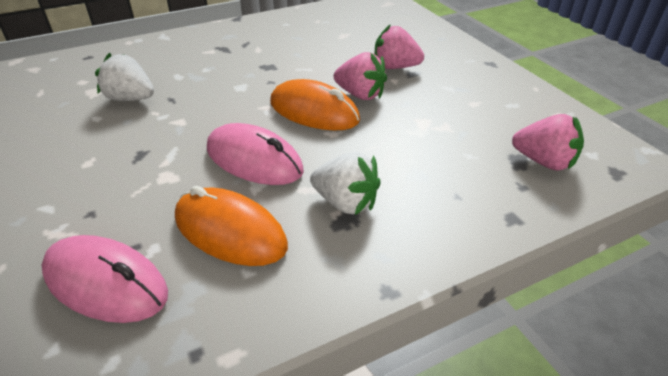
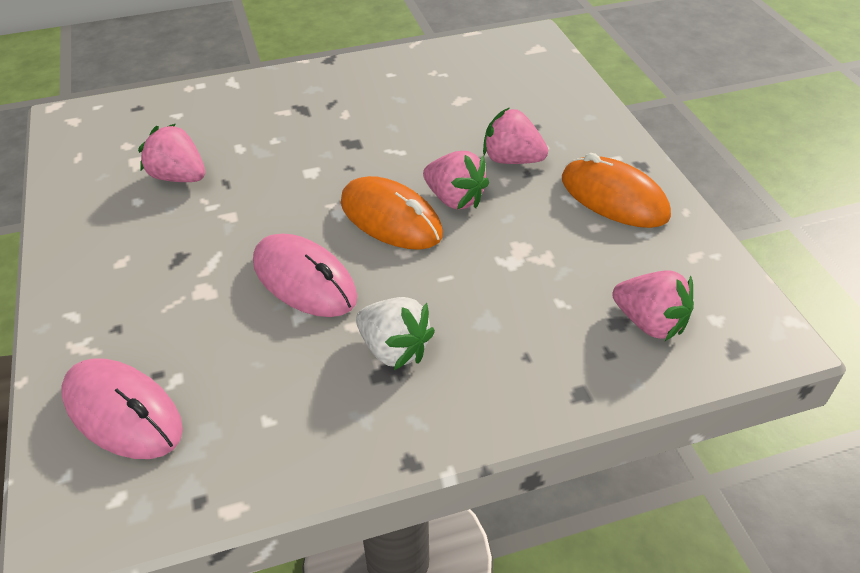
camera: 10 degrees right, 5 degrees up
white strawberry [95,53,154,101] -> pink strawberry [138,124,205,182]
orange mouse [175,186,288,266] -> orange mouse moved to [562,153,671,228]

